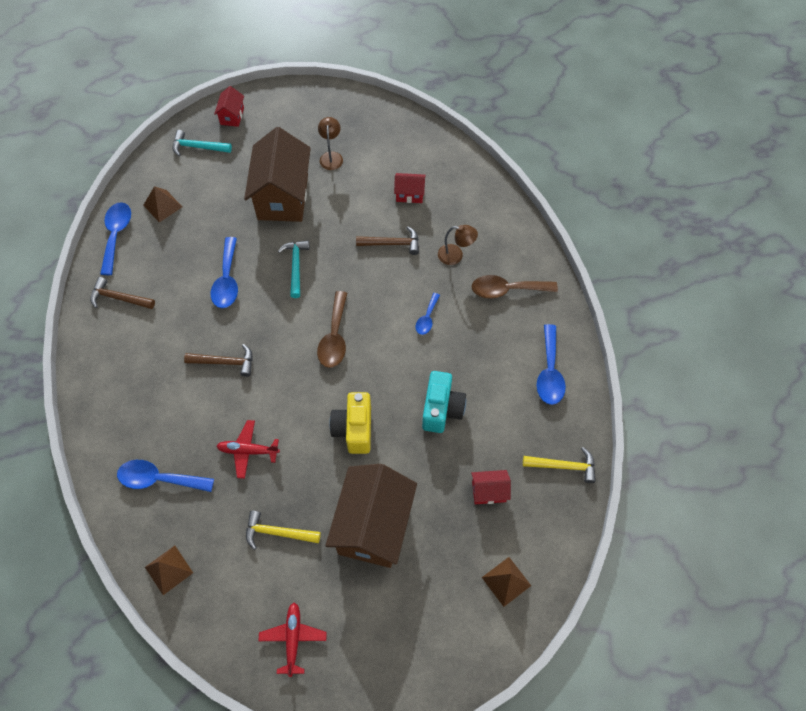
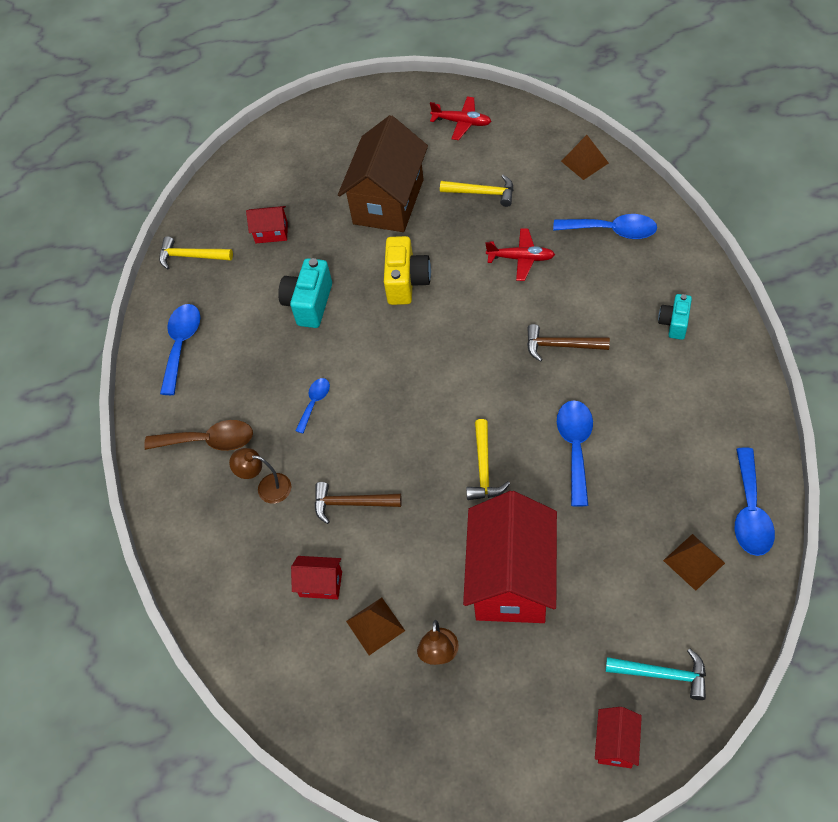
camera: 170 degrees left, 5 degrees down
brown hammer [90,277,155,309] -> none
brown house [244,127,311,222] -> red house [463,491,557,623]
red plane [258,602,327,677] -> red plane turned 75 degrees counterclockwise [430,97,491,140]
turquoise hammer [278,240,310,298] -> yellow hammer [466,419,510,500]
brown spoon [317,291,347,368] -> none
brown pyramid [482,557,531,607] -> brown pyramid moved to [346,597,405,655]
none -> turquoise camera [658,294,692,340]

